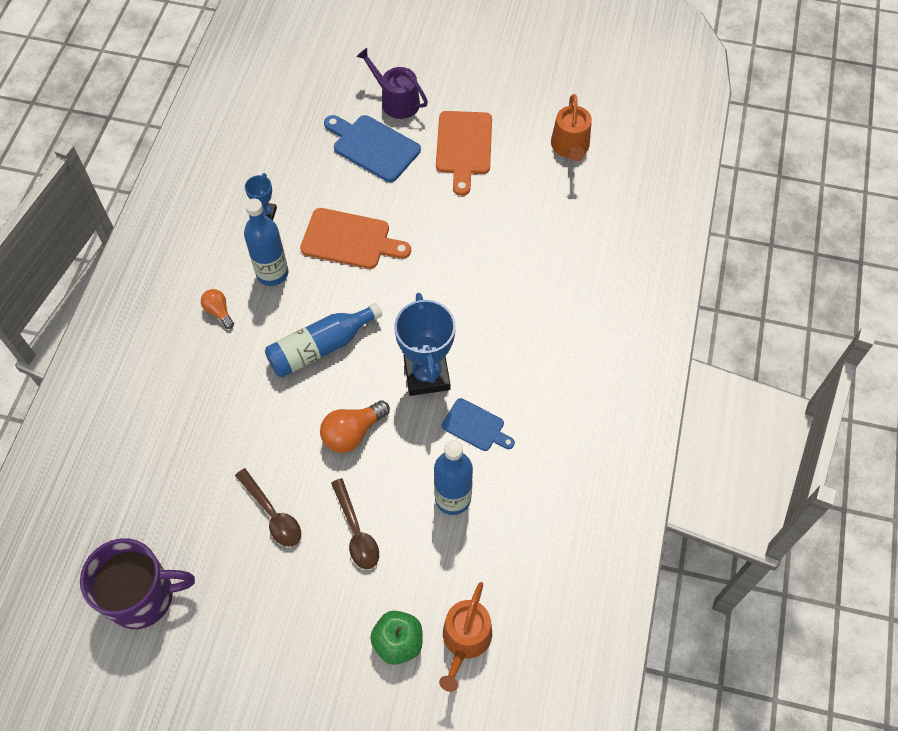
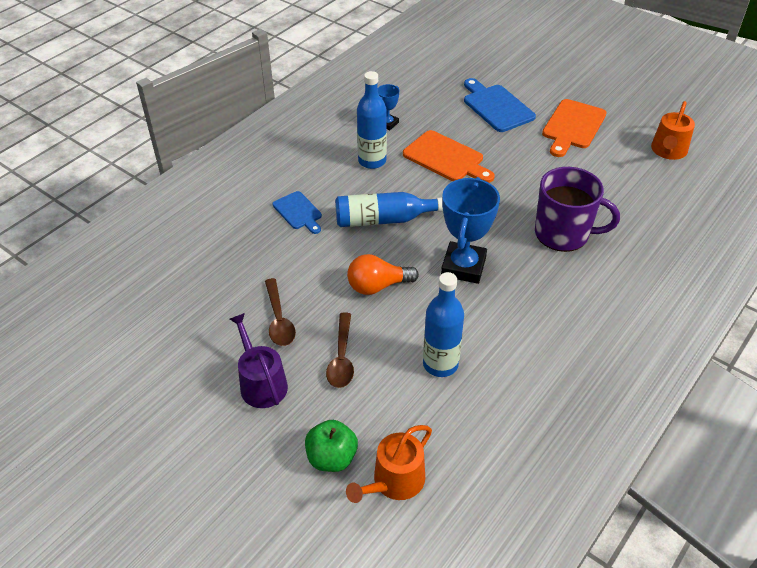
camera: 25 degrees right, 15 degrees down
purple mug [80,538,195,629] -> purple mug moved to [535,167,620,252]
orange light bulb [201,289,234,329] -> none
purple watering can [356,48,428,119] -> purple watering can moved to [230,313,288,408]
blue cutting board [442,398,515,451] -> blue cutting board moved to [273,191,322,234]

